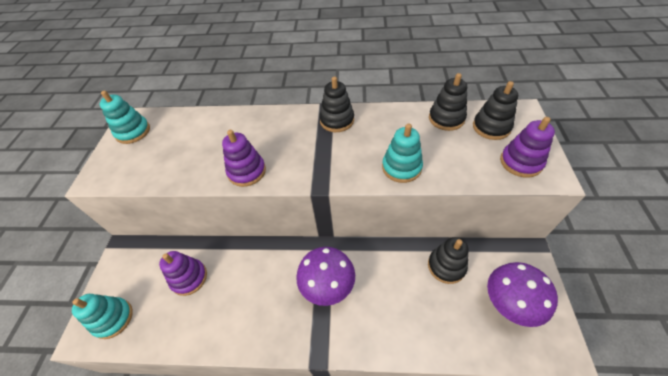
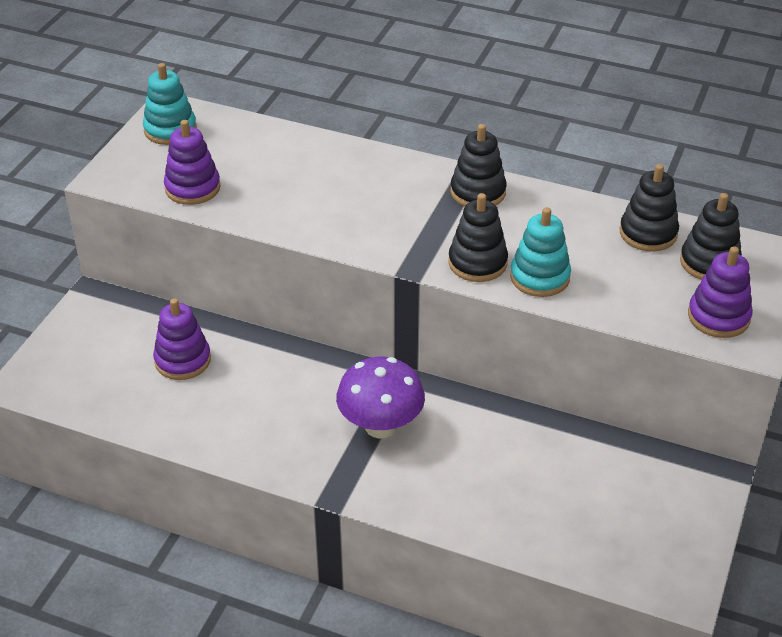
camera: 15 degrees right, 10 degrees down
turquoise stacking toy [72,294,133,339] -> none
purple stacking toy [222,130,266,187] -> purple stacking toy moved to [164,120,221,205]
black stacking toy [428,237,468,284] -> black stacking toy moved to [448,193,508,282]
purple mushroom [487,262,558,327] -> none

